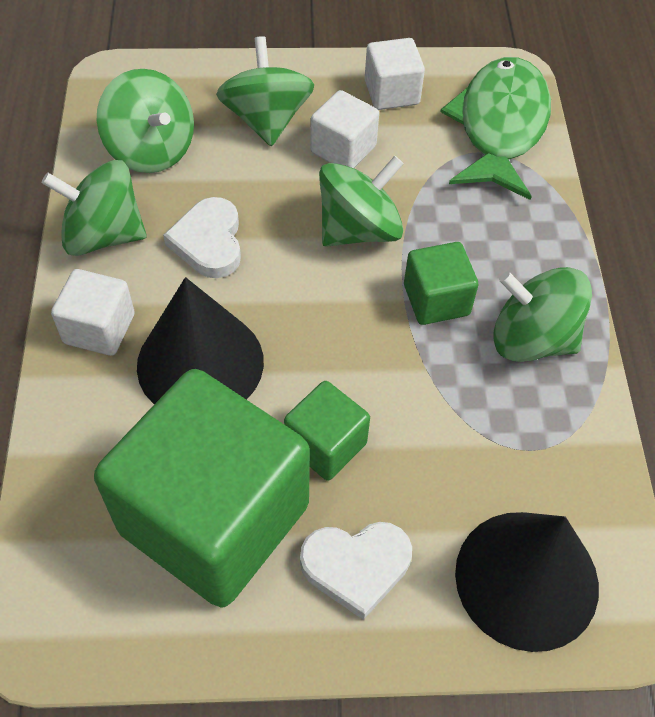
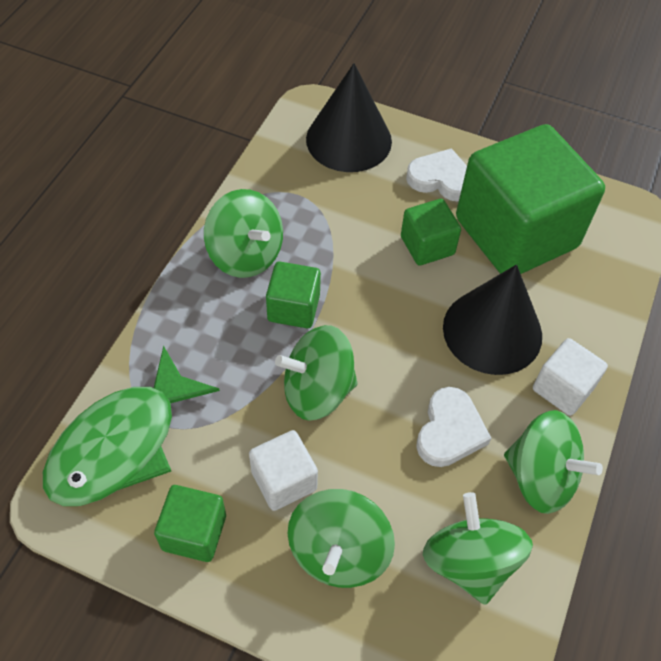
camera: 155 degrees left, 0 degrees up
white cube [365,38,425,110] -> green cube [154,485,226,562]

